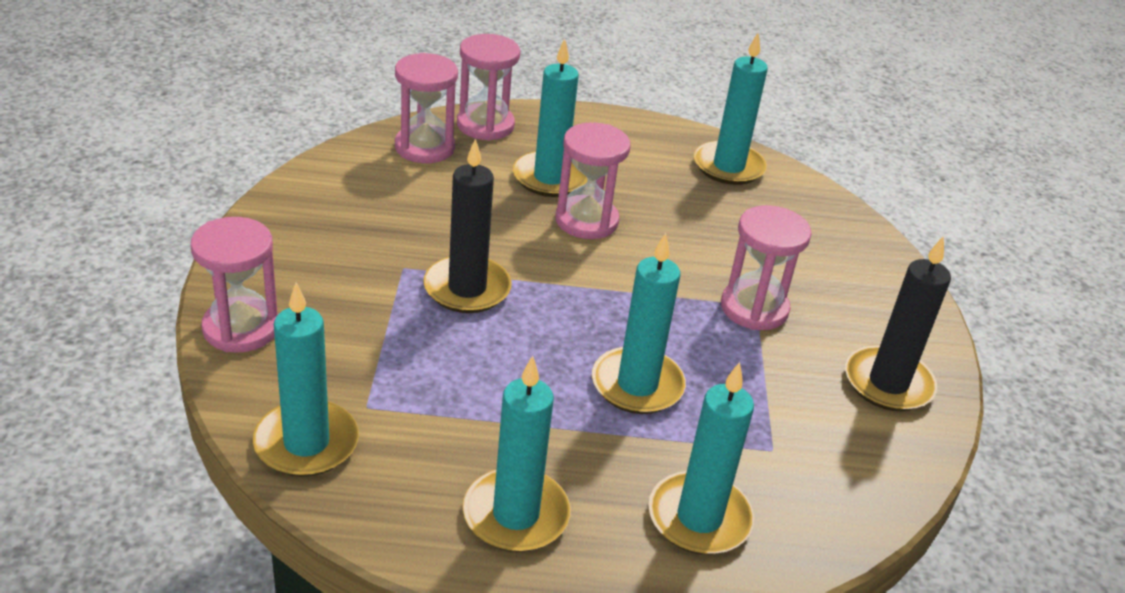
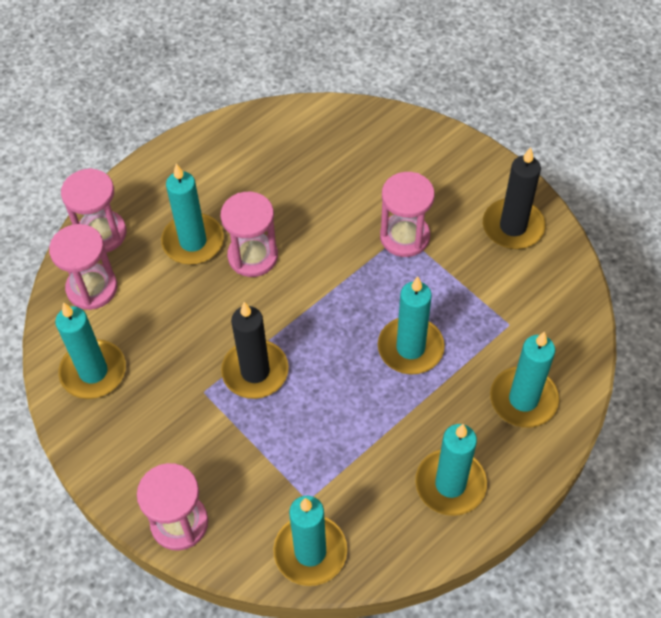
camera: 40 degrees left, 20 degrees up
turquoise candle [694,33,768,185] -> turquoise candle moved to [55,302,126,399]

